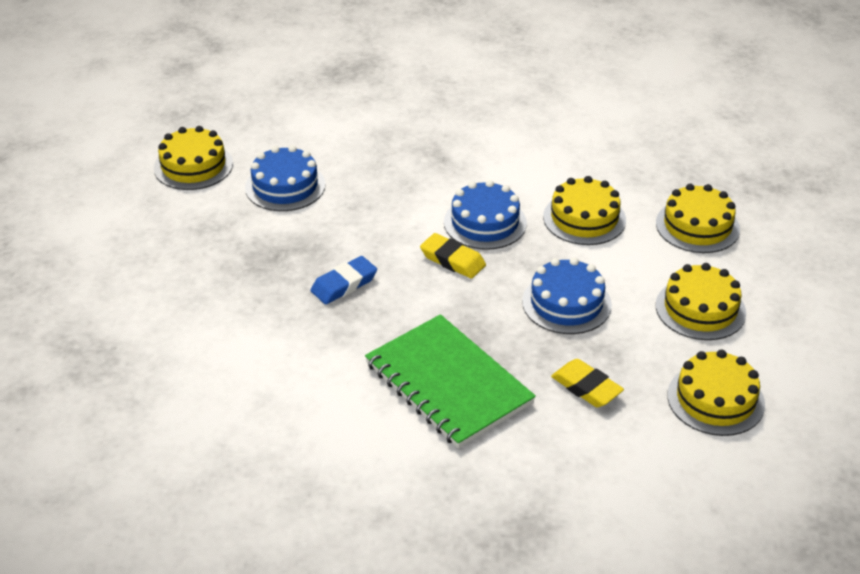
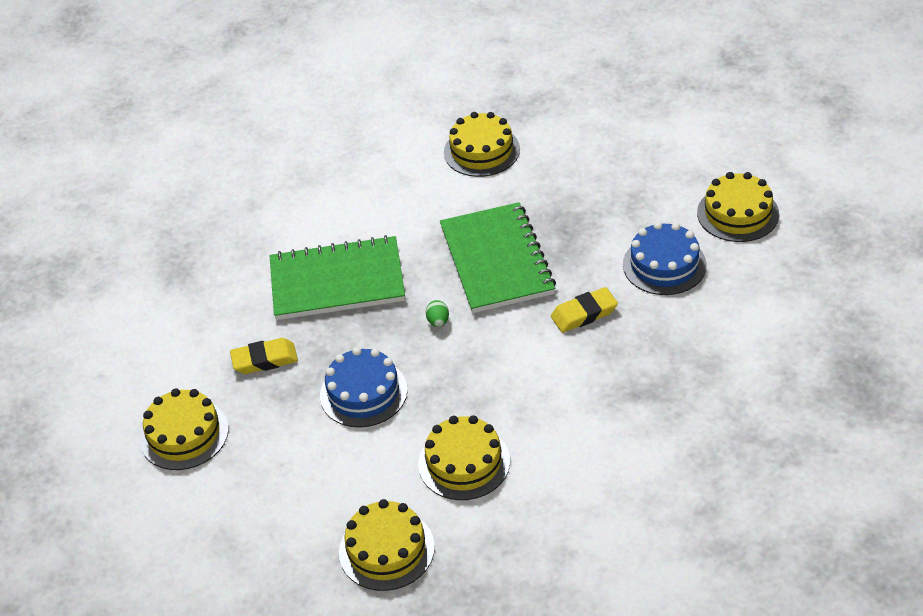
camera: 125 degrees right, 5 degrees up
blue eraser [311,256,377,304] -> green notebook [440,202,556,313]
yellow eraser [420,233,486,279] -> yellow eraser moved to [551,287,618,333]
blue cake [444,180,527,250] -> none
yellow cake [656,263,746,340] -> yellow cake moved to [444,112,520,177]
none -> green egg [425,300,449,327]

